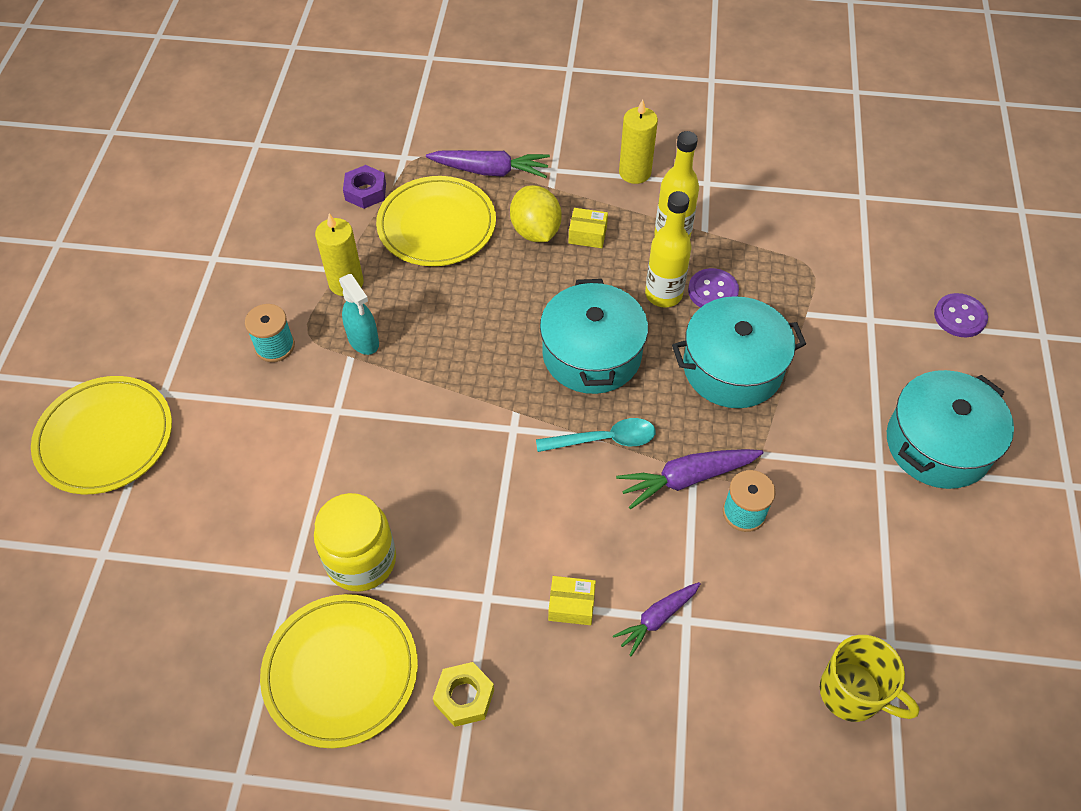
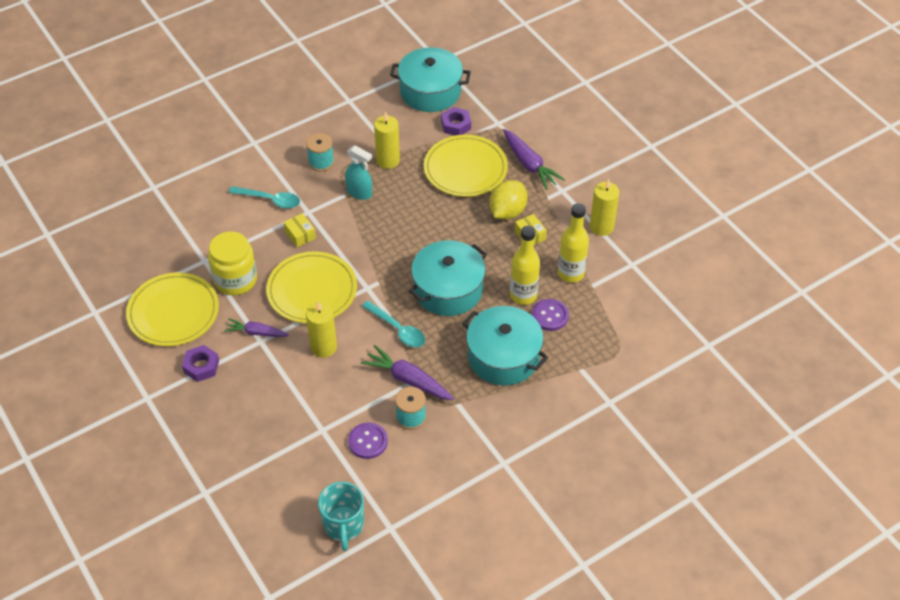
camera: 50 degrees right, 5 degrees down
yellow plate [31,376,172,494] -> yellow plate moved to [266,251,357,323]
turquoise spray bottle [339,274,379,355] -> turquoise spray bottle turned 75 degrees counterclockwise [345,145,372,200]
yellow nut [433,662,494,727] -> purple nut [182,345,219,382]
yellow box [548,576,596,625] -> yellow box moved to [284,213,316,248]
purple carrot [613,582,701,657] -> purple carrot moved to [224,318,289,337]
yellow mug [820,635,920,722] -> turquoise mug [318,482,364,551]
turquoise pot [887,370,1014,489] -> turquoise pot moved to [390,47,471,112]
purple button [934,293,988,337] -> purple button moved to [348,423,388,459]
none -> turquoise spoon [229,186,300,209]
none -> yellow candle [306,301,337,358]

